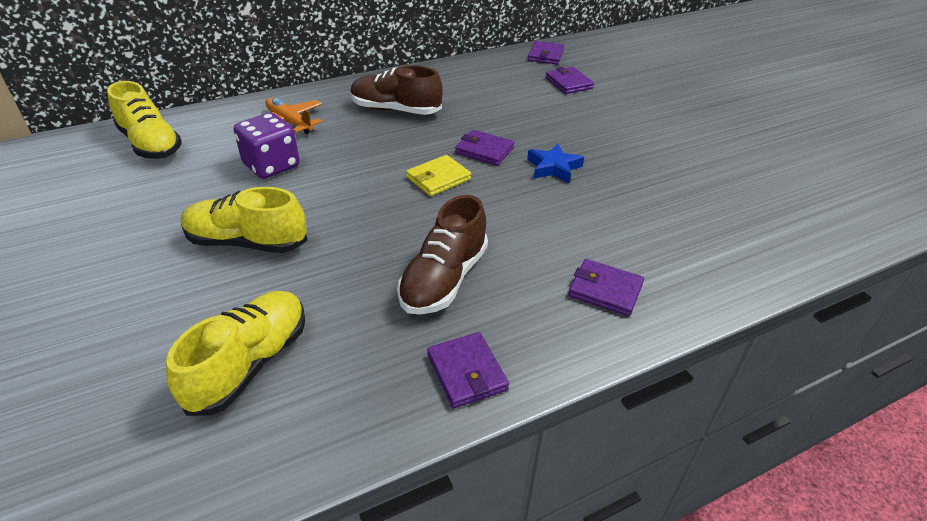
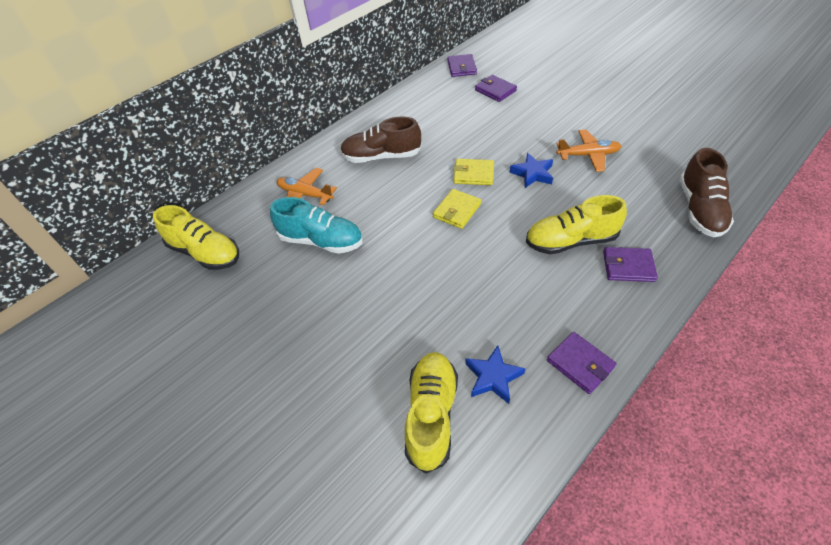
camera: 15 degrees left, 10 degrees up
yellow shoe [181,187,308,253] -> yellow shoe moved to [526,195,627,254]
purple dice [234,113,300,179] -> turquoise shoe [270,197,363,254]
brown shoe [397,195,488,315] -> brown shoe moved to [679,148,734,237]
purple wallet [455,130,515,166] -> yellow wallet [454,159,494,185]
none -> blue star [465,345,526,404]
none -> orange plane [556,130,621,172]

